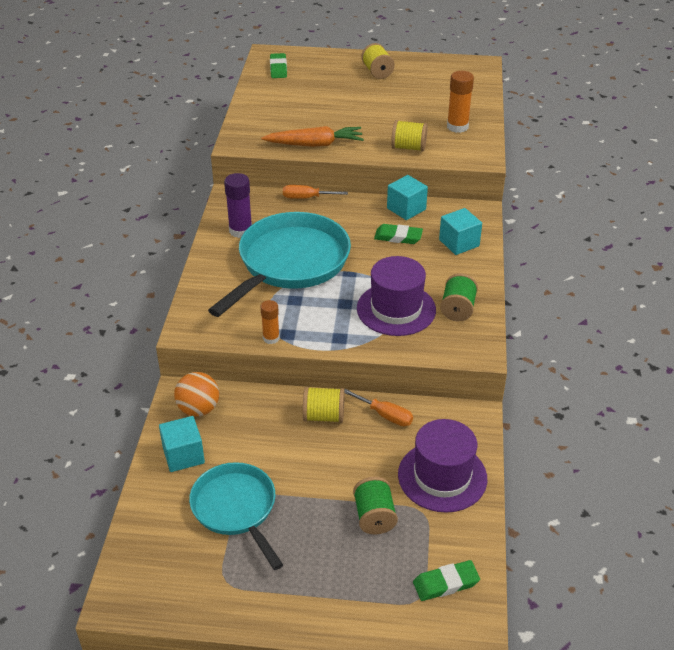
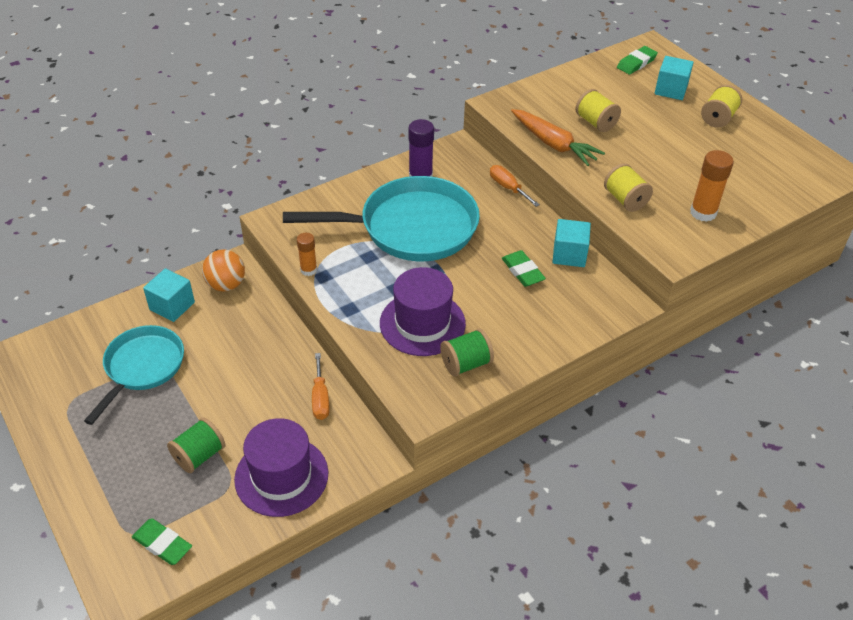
camera: 50 degrees right, 5 degrees up
yellow spool [303,387,345,423] -> yellow spool moved to [575,89,621,132]
turquoise cube [439,208,482,255] -> turquoise cube moved to [655,56,694,100]

